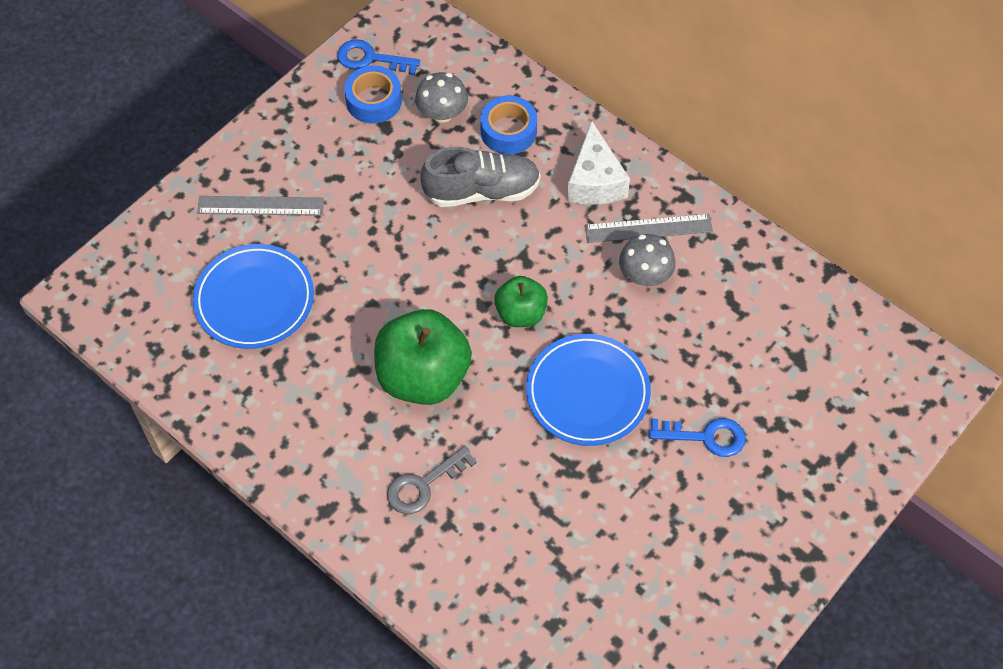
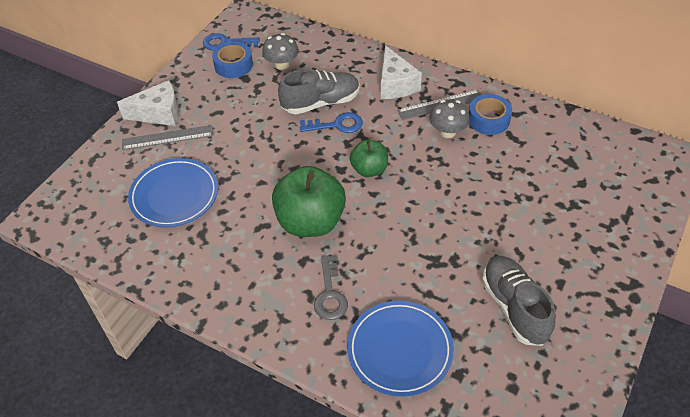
camera: 10 degrees left, 10 degrees down
grey key [387,446,477,514] -> grey key turned 45 degrees counterclockwise [314,255,348,320]
blue tape [480,96,537,154] -> blue tape moved to [469,94,512,135]
blue plate [526,334,651,446] -> blue plate moved to [347,301,454,397]
blue key [649,418,746,457] -> blue key moved to [300,112,363,133]
none -> white cheese [117,80,179,126]
none -> grey shoe [482,256,556,346]

